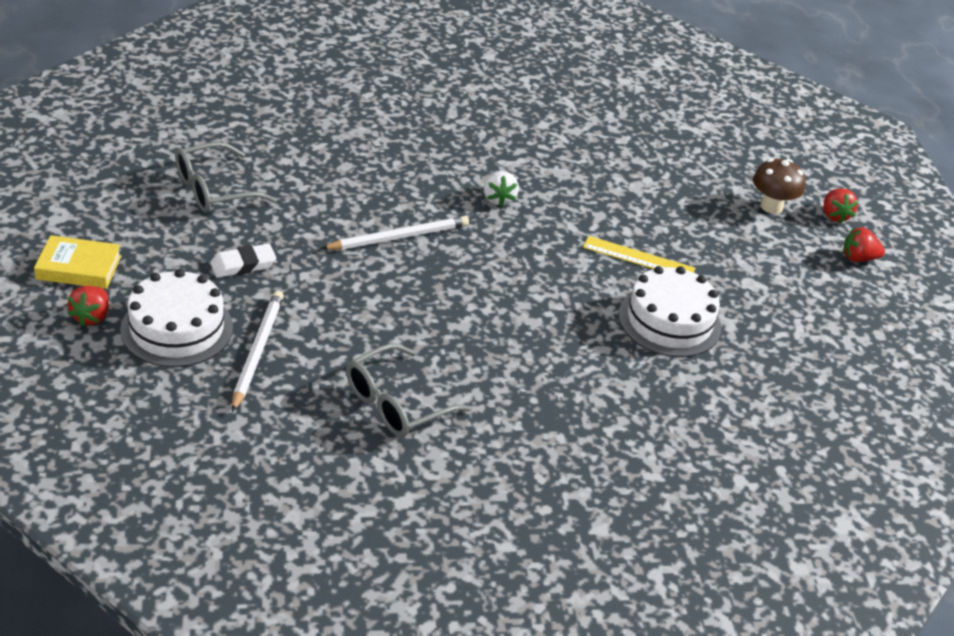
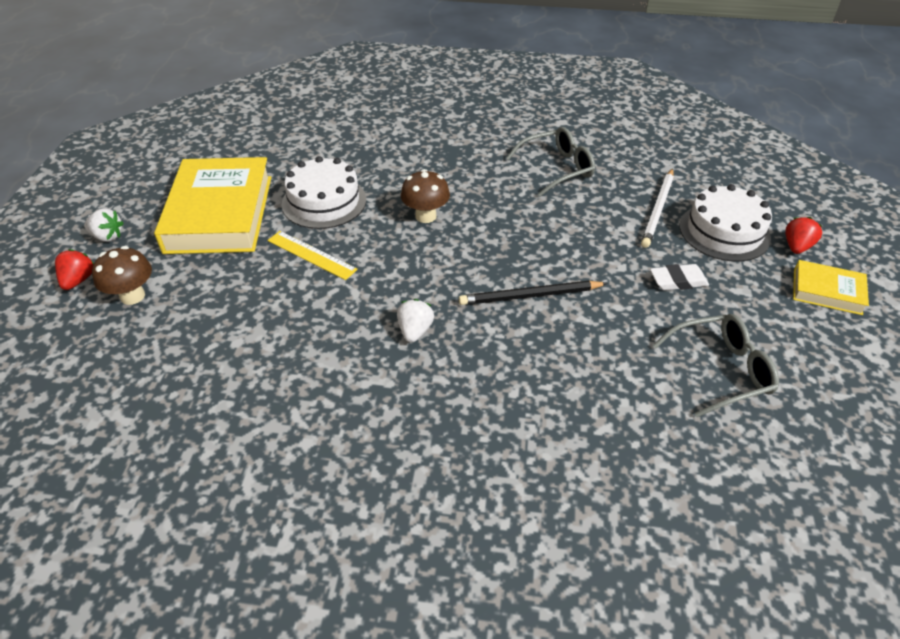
camera: 160 degrees left, 5 degrees up
white pencil [321,216,469,250] -> black pencil [459,281,608,305]
red strawberry [843,227,885,262] -> white strawberry [84,208,124,242]
none -> yellow book [154,157,271,254]
none -> brown mushroom [401,169,450,223]

